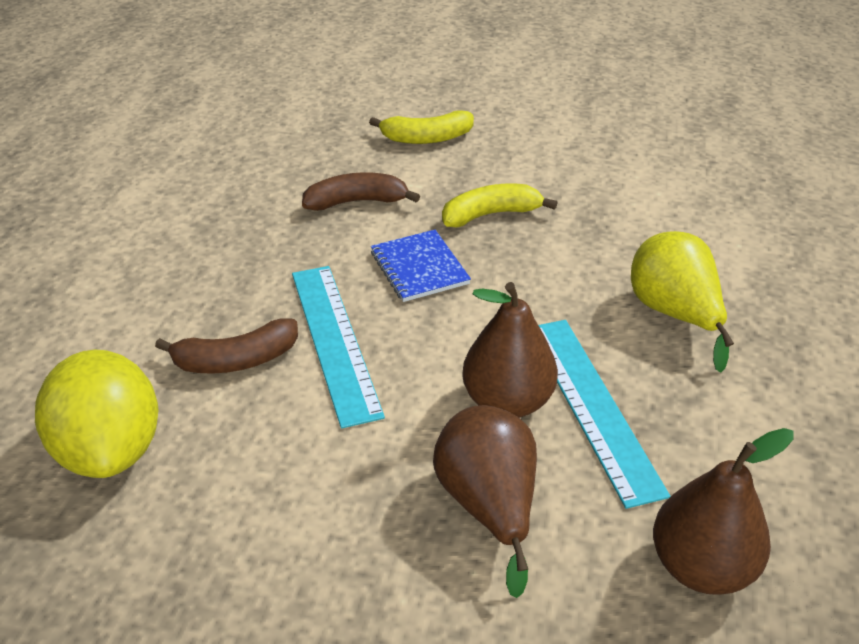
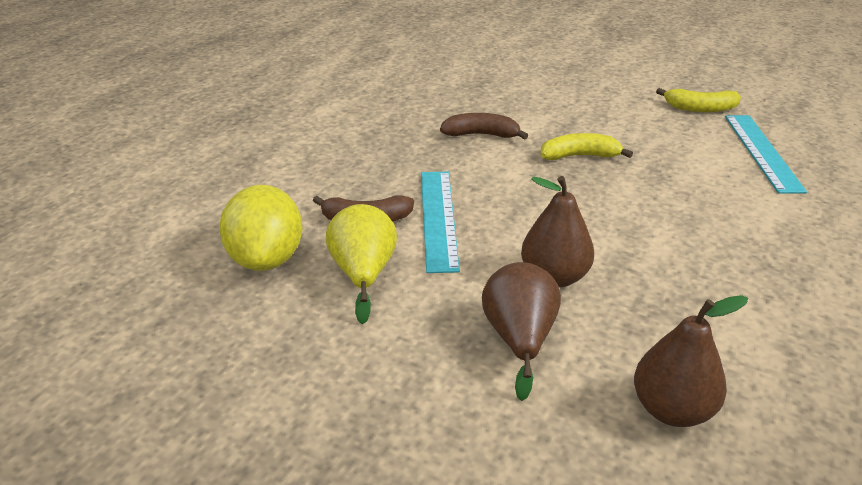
camera: 15 degrees right, 5 degrees down
yellow banana [369,110,474,144] -> yellow banana moved to [656,88,741,112]
blue notebook [371,230,471,302] -> none
turquoise ruler [539,320,670,509] -> turquoise ruler moved to [725,115,807,194]
yellow pear [631,231,734,373] -> yellow pear moved to [326,204,397,324]

